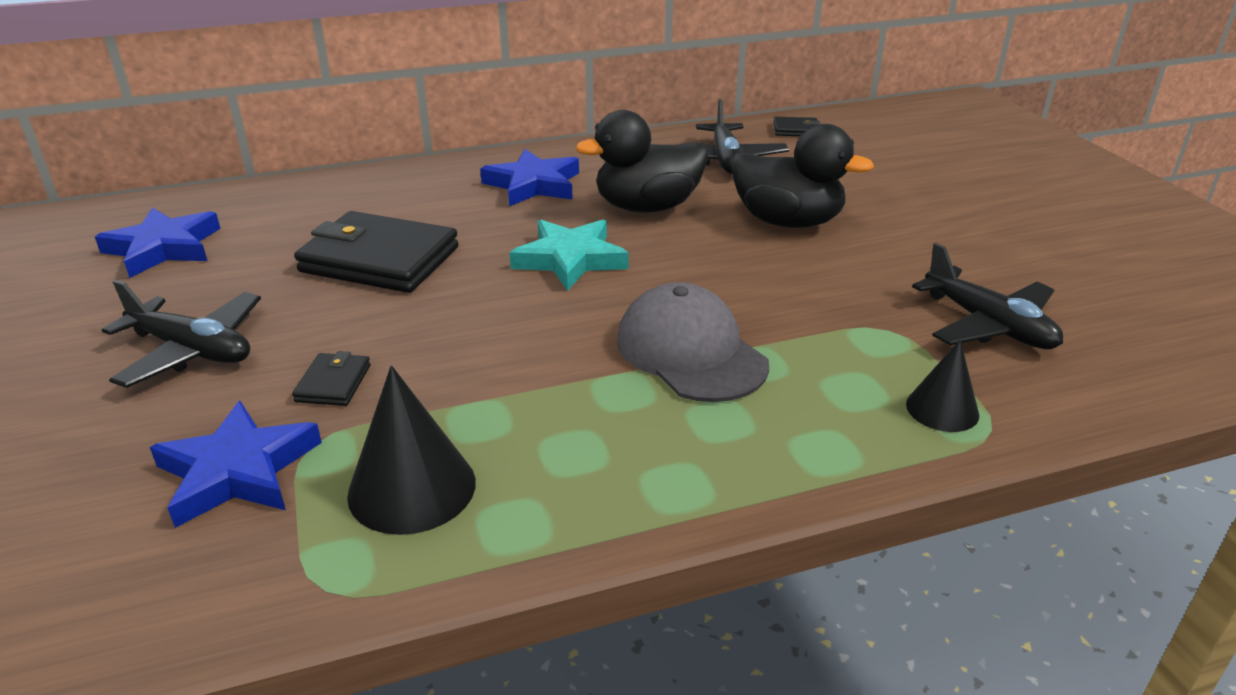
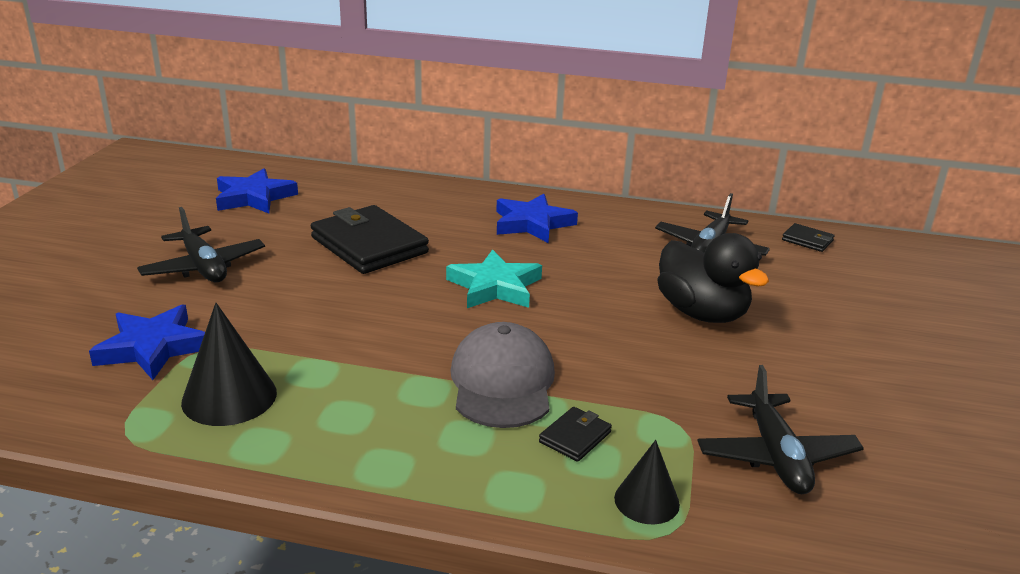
camera: 30 degrees right, 5 degrees down
black wallet [292,351,370,406] -> black wallet moved to [539,407,612,462]
black duck [575,110,708,213] -> none

